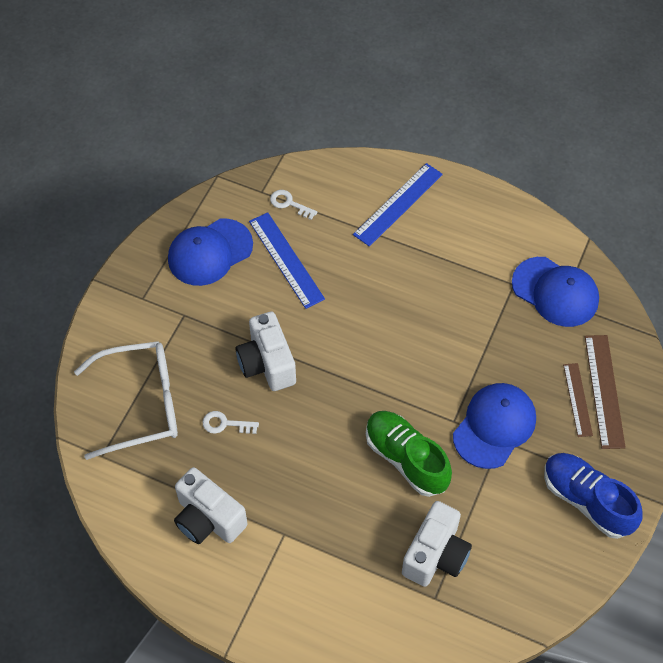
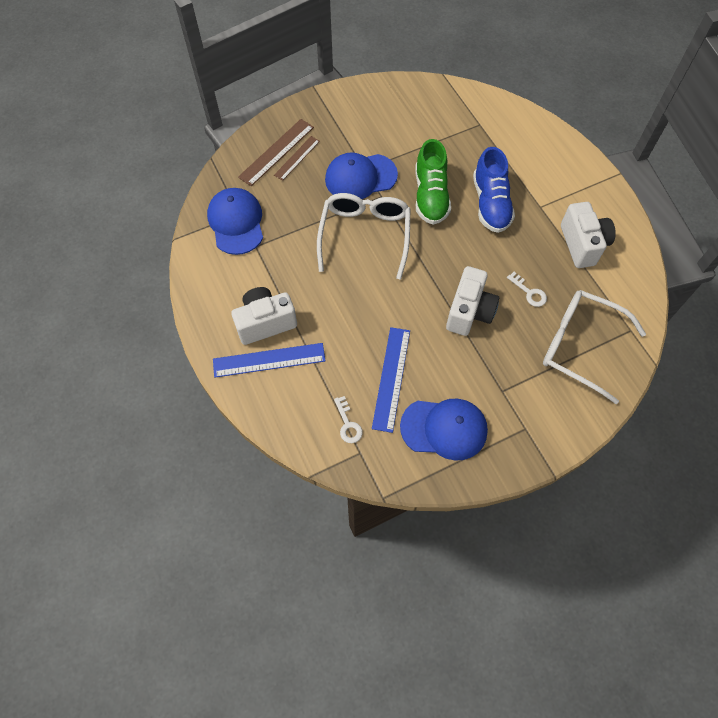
camera: 140 degrees left, 5 degrees up
white camera [402,501,472,587] -> white camera moved to [231,287,297,345]
blue shoe [544,453,642,539] -> blue shoe moved to [473,147,515,233]
none -> white glasses [317,193,411,279]

